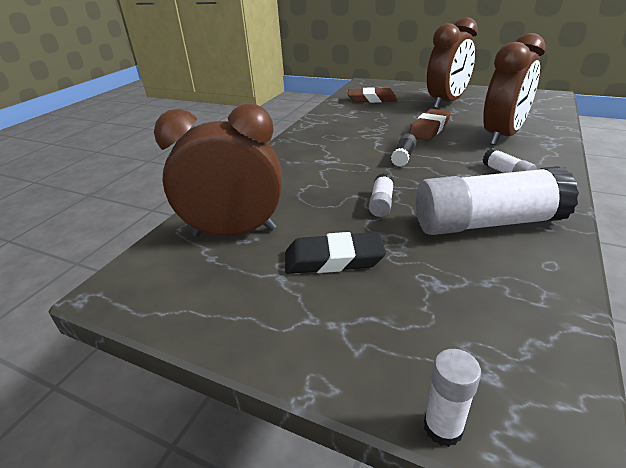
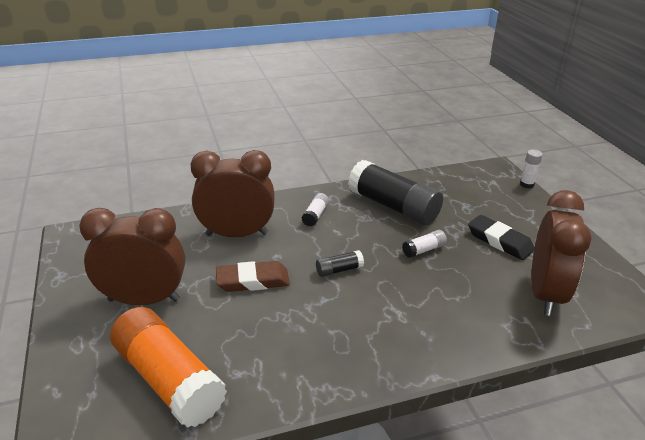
camera: 135 degrees left, 0 degrees up
brown clock [154,104,282,237] -> brown clock turned 120 degrees counterclockwise [531,190,592,316]
brown eraser [348,87,397,103] -> orange glue stick [110,307,227,428]
white glue stick [416,166,579,235] -> black glue stick [348,160,443,225]

